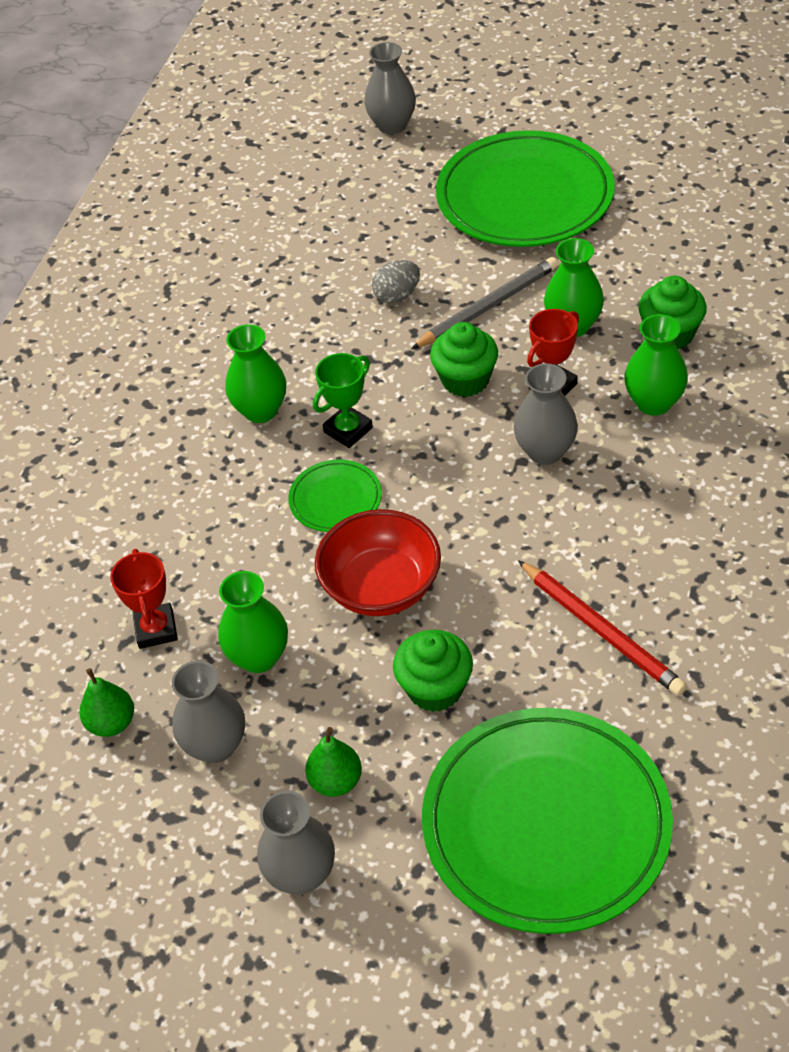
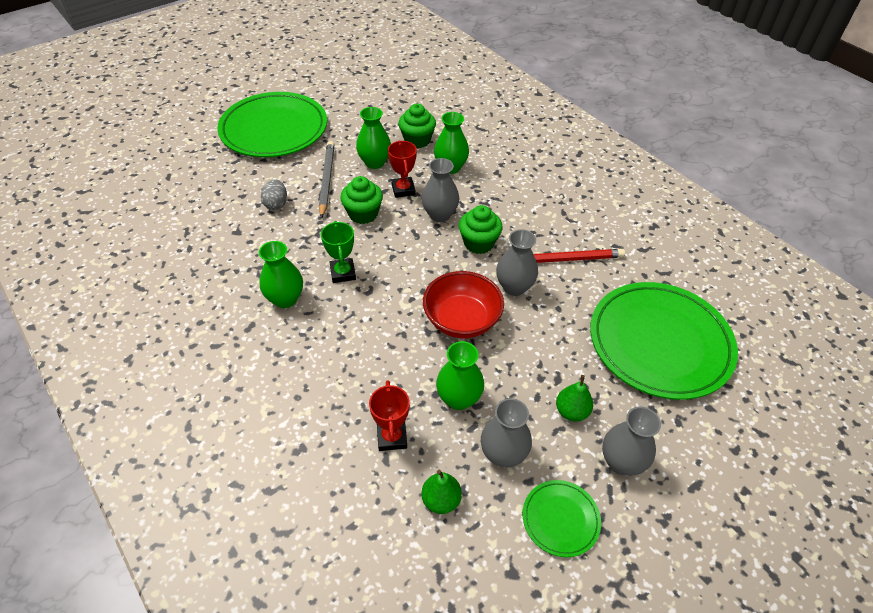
camera: 60 degrees left, 0 degrees up
red trophy [110,549,178,649] -> red trophy turned 60 degrees clockwise [369,381,410,451]
green plate [288,459,382,532] -> green plate moved to [523,480,601,557]
grey vase [364,42,416,134] -> grey vase moved to [496,229,538,296]
green cupcake [393,630,473,712] -> green cupcake moved to [459,205,503,254]

